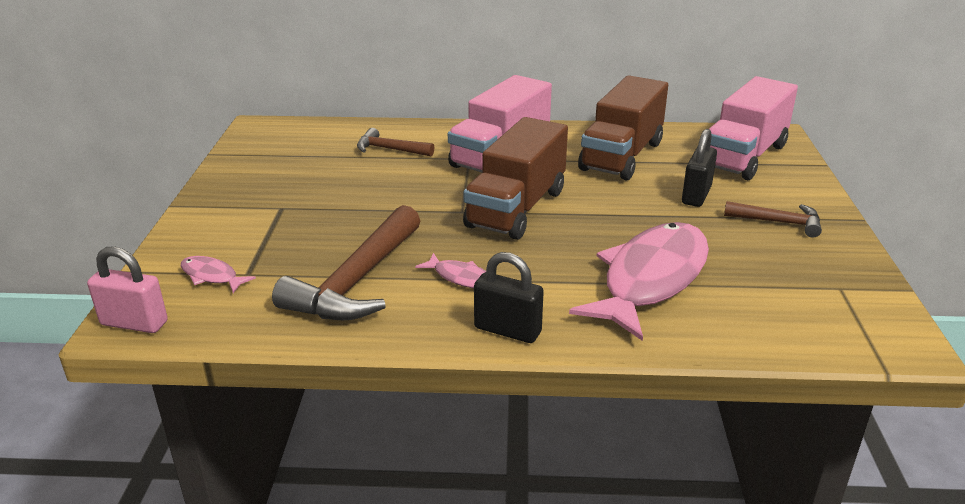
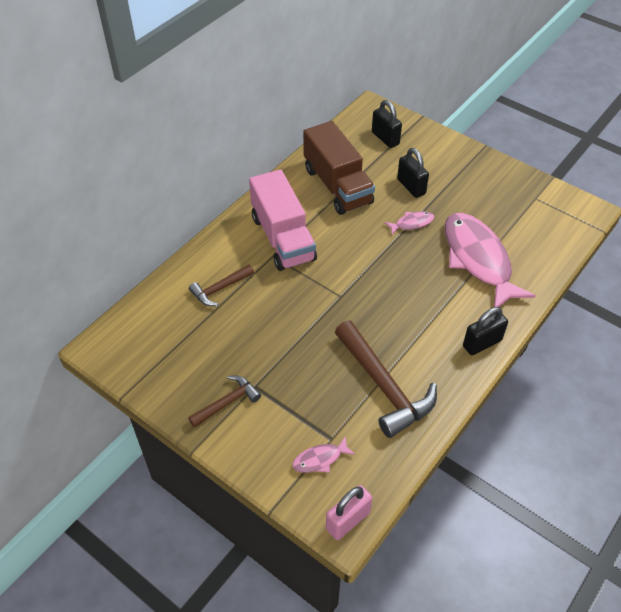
camera: 55 degrees left, 20 degrees up
pink fish [415,253,486,289] -> pink fish moved to [384,211,434,235]
brown truck [463,117,568,240] -> none
pink truck [709,76,798,180] -> black padlock [372,100,402,148]
brown hammer [724,201,822,238] -> brown hammer moved to [188,375,261,428]

